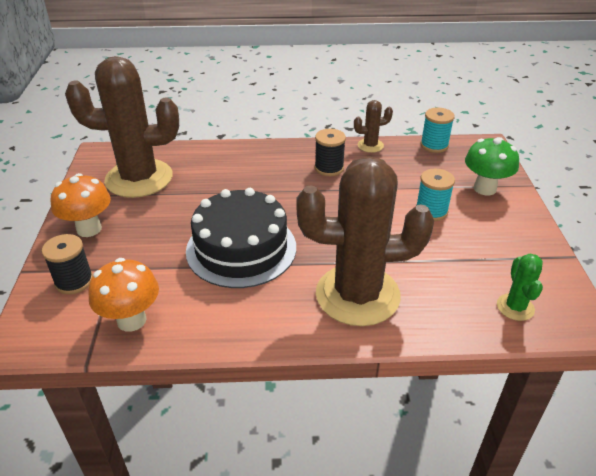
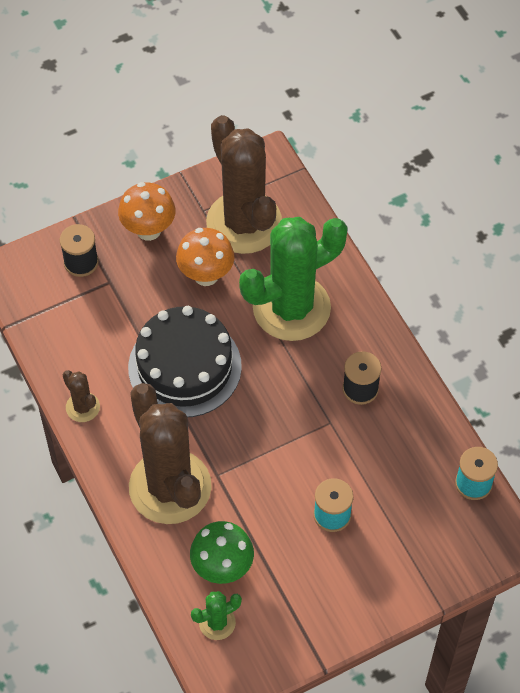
camera: 65 degrees right, 20 degrees up
orange mushroom [88,258,159,332] -> orange mushroom moved to [176,228,234,286]
brown cactus [354,100,393,153] -> brown cactus moved to [63,370,100,422]
green mushroom [465,137,519,195] -> green mushroom moved to [190,521,254,584]
none -> green cactus [239,217,347,341]

